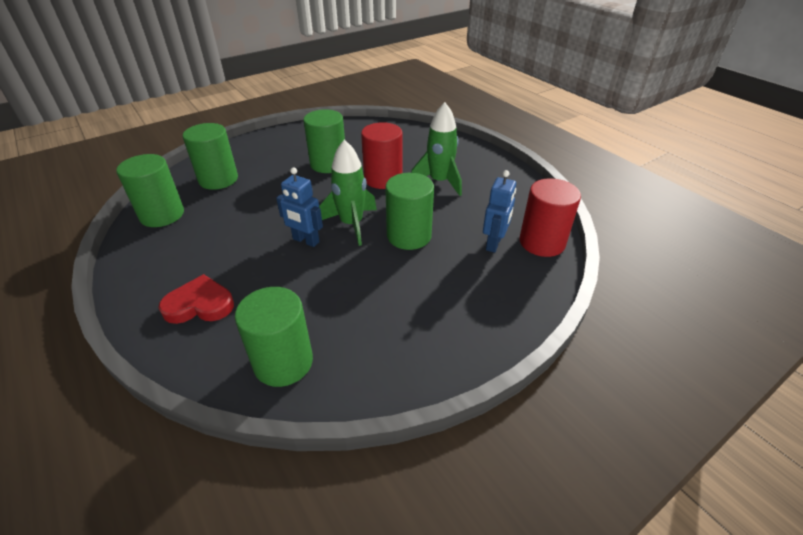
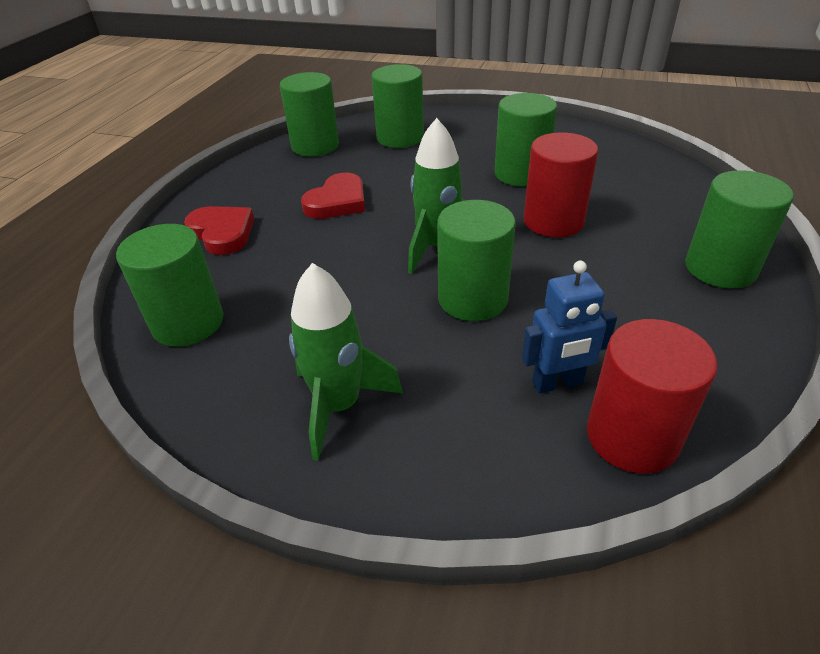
camera: 55 degrees right, 0 degrees up
blue robot [276,167,323,247] -> none
green rocket [411,102,462,196] -> green rocket moved to [289,263,403,461]
none -> red heart [301,173,365,219]
none -> green cylinder [685,170,794,288]

